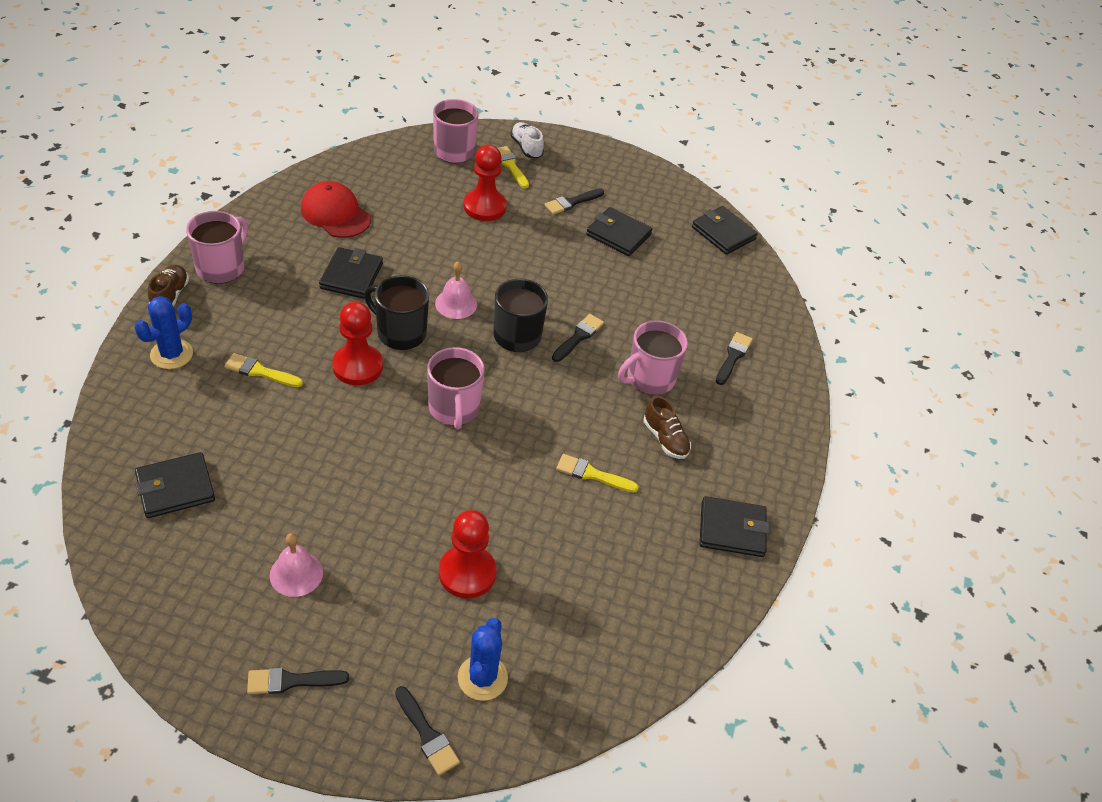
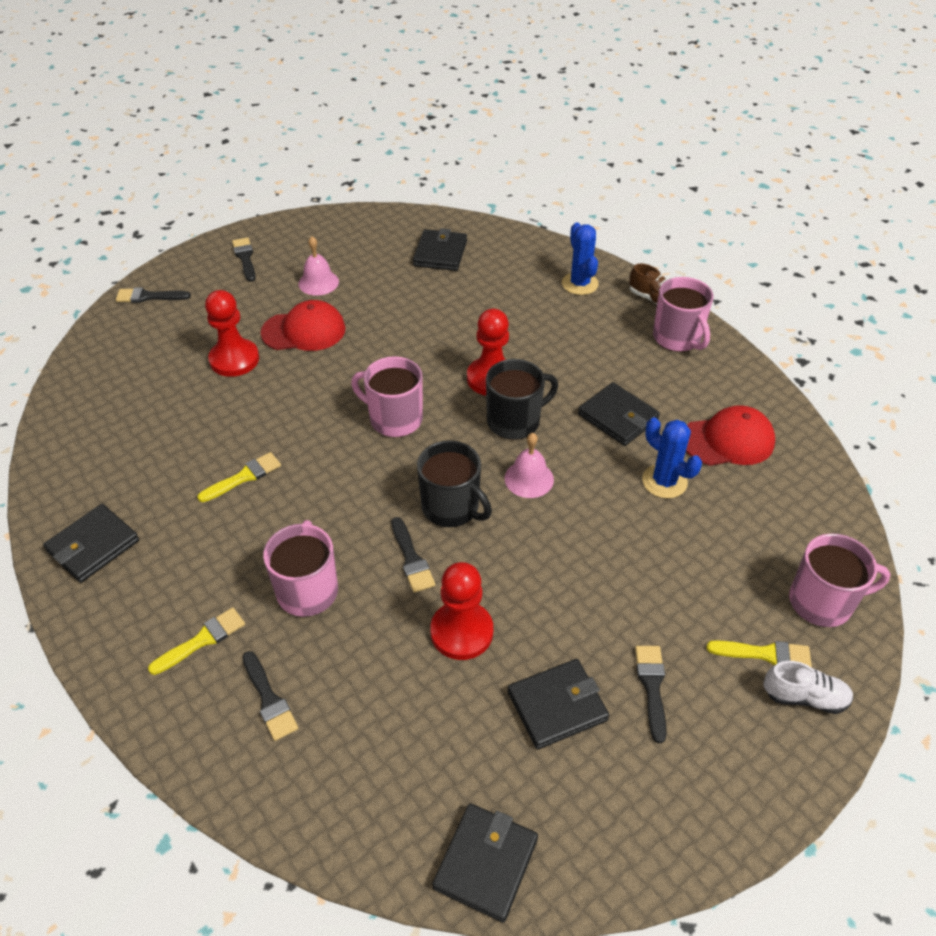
camera: 130 degrees right, 0 degrees up
yellow brush [224,353,303,387] -> yellow brush moved to [148,608,245,675]
black brush [247,667,349,694] -> black brush turned 45 degrees counterclockwise [232,237,256,282]
blue cactus [458,618,508,701] -> blue cactus moved to [642,417,702,499]
red pawn [464,145,507,221] -> red pawn moved to [430,562,493,660]
brown shoe [644,396,691,459] -> none
black wallet [692,206,758,255] -> black wallet turned 60 degrees counterclockwise [432,803,538,922]
none -> red cap [260,300,346,351]

